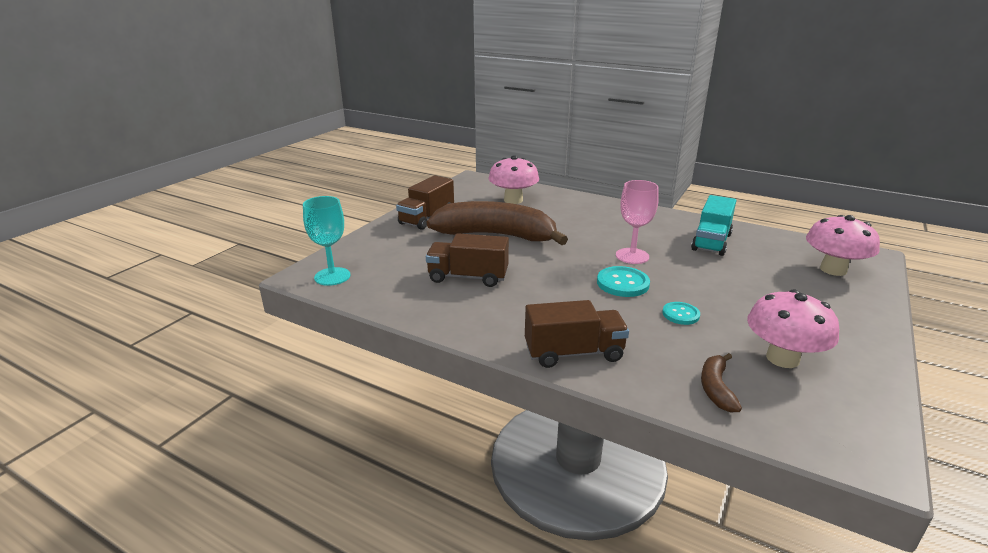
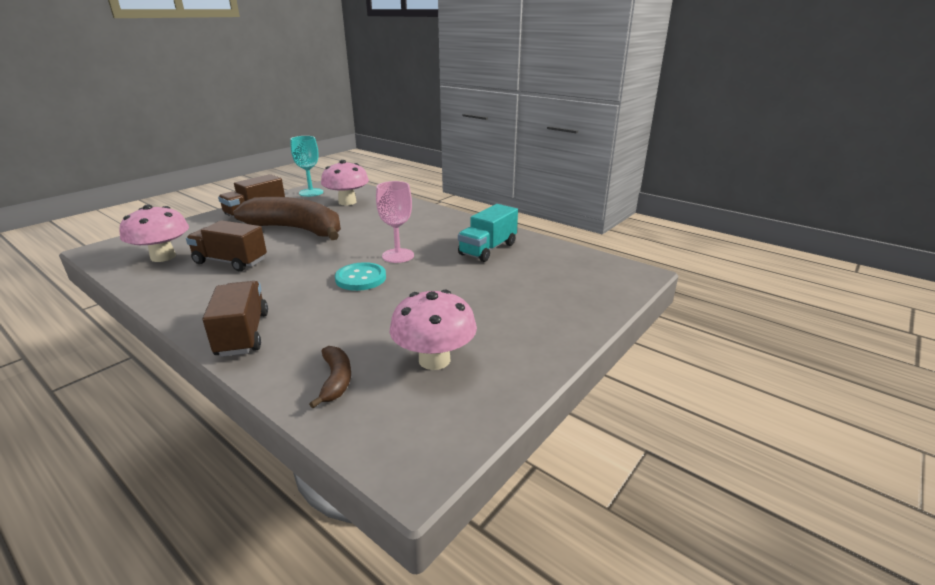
camera: 10 degrees right, 0 degrees up
turquoise goblet [303,196,351,286] -> turquoise goblet moved to [290,136,323,197]
brown truck [525,300,629,368] -> brown truck turned 105 degrees counterclockwise [202,281,268,357]
turquoise button [663,302,700,325] -> none
brown banana [701,353,742,412] -> brown banana turned 150 degrees clockwise [309,346,351,408]
pink mushroom [806,215,880,276] -> pink mushroom moved to [119,204,189,262]

